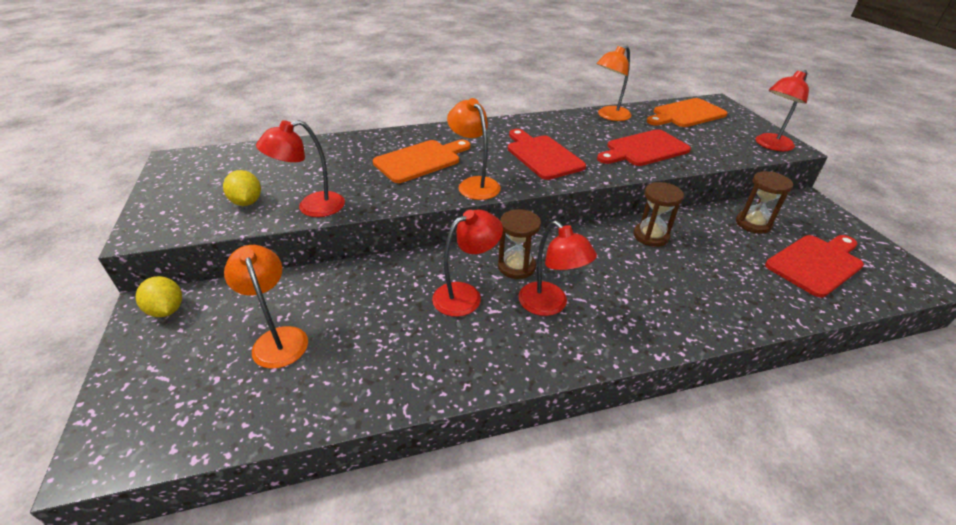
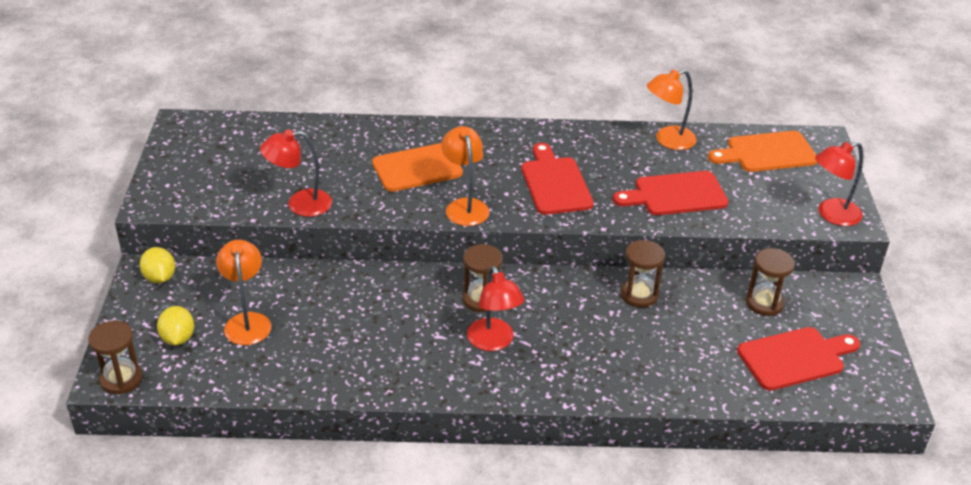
camera: 15 degrees right, 0 degrees up
yellow lemon [223,170,261,206] -> yellow lemon moved to [157,306,194,345]
red lamp [432,210,503,317] -> none
none -> brown hourglass [88,321,143,394]

